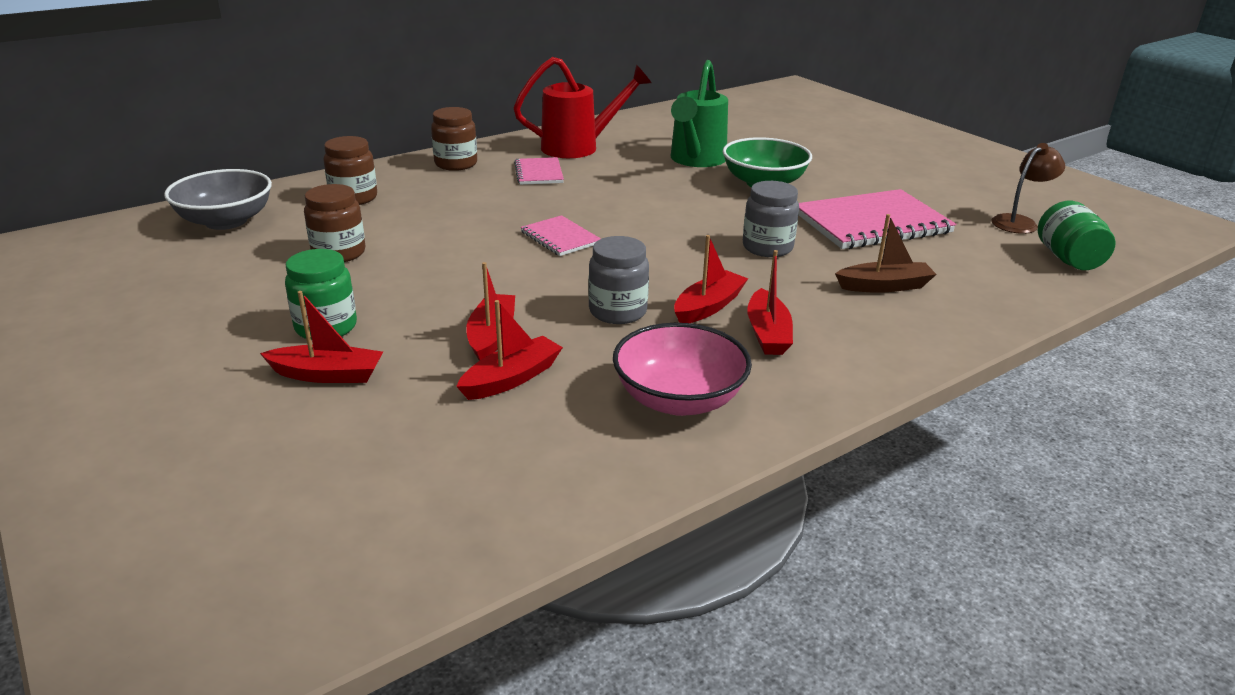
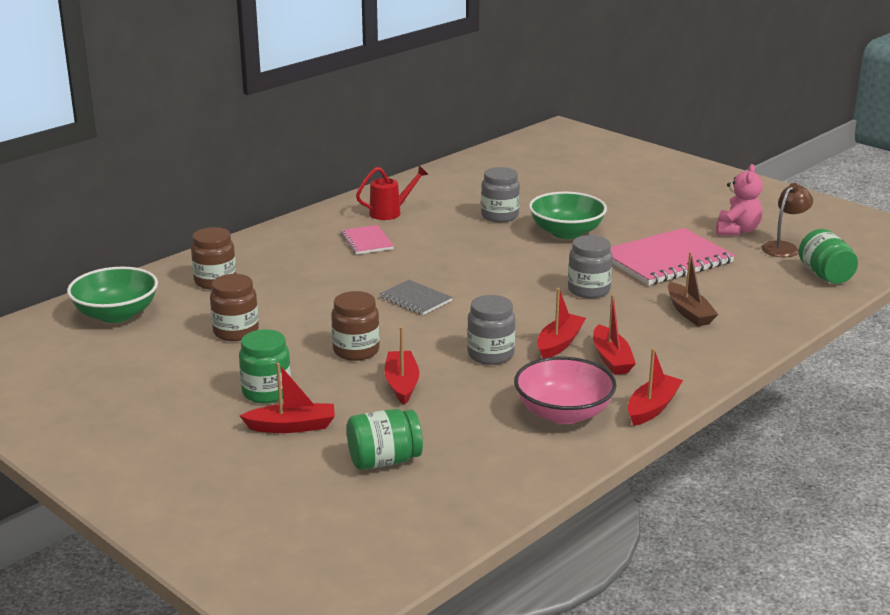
camera: 10 degrees left, 5 degrees down
grey bowl [164,169,272,230] -> green bowl [67,267,158,323]
brown jar [431,107,477,171] -> brown jar moved to [331,291,380,361]
red boat [456,300,563,400] -> red boat moved to [628,348,683,426]
red watering can [513,57,652,158] -> red watering can [356,166,429,220], size x0.61
pink notebook [520,215,601,256] -> grey notebook [379,280,453,315]
green watering can [671,60,728,167] -> grey jar [481,167,520,223]
brown boat [835,214,937,293] -> brown boat turned 90 degrees clockwise [668,252,718,326]
none -> green jar [347,409,423,470]
none -> pink teddy bear [716,164,763,236]

